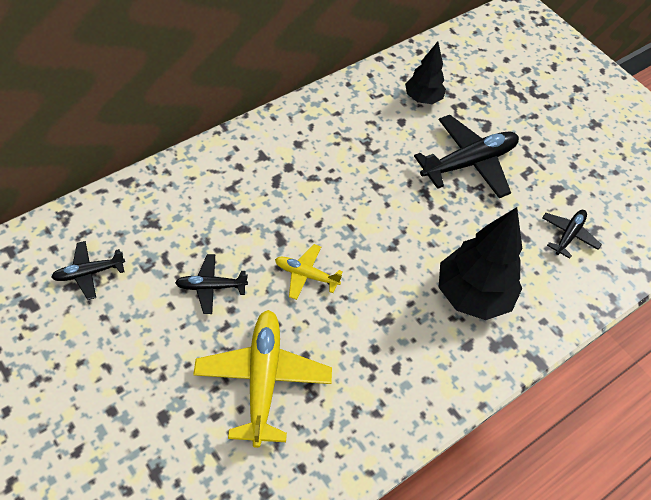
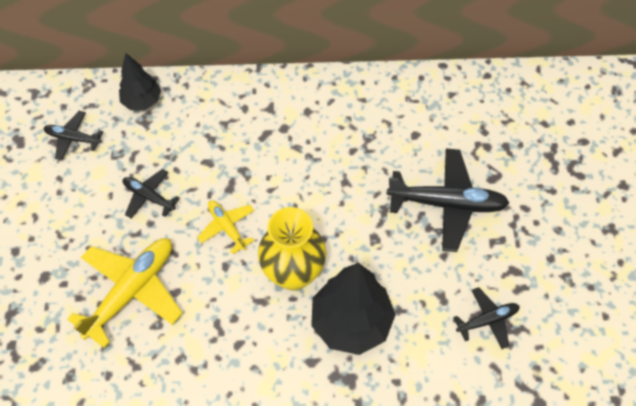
camera: 40 degrees right, 5 degrees up
black tree [405,41,446,104] -> black tree moved to [119,53,161,110]
none -> yellow vase [258,207,327,290]

